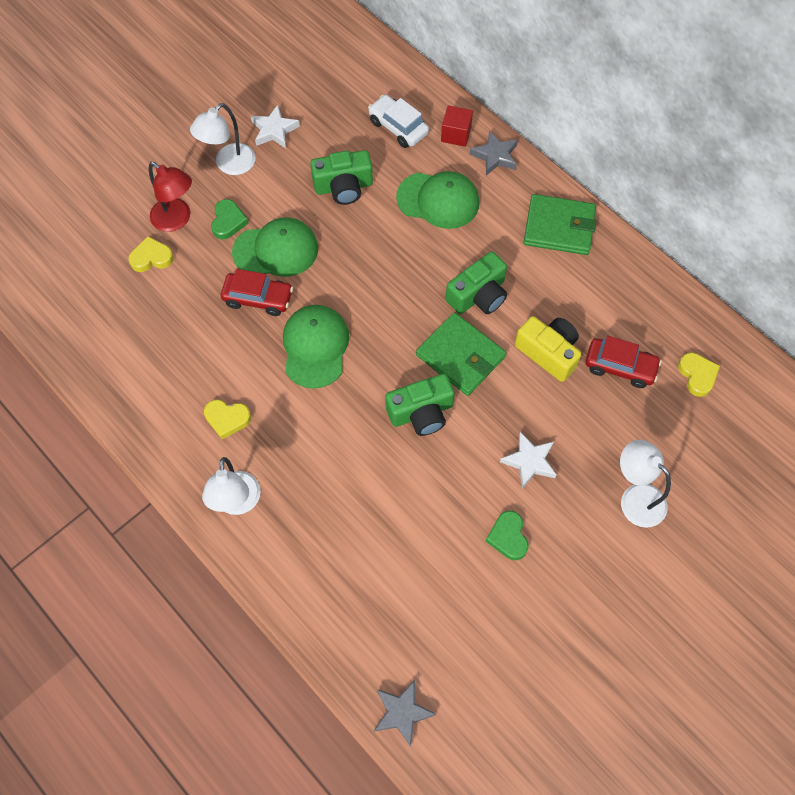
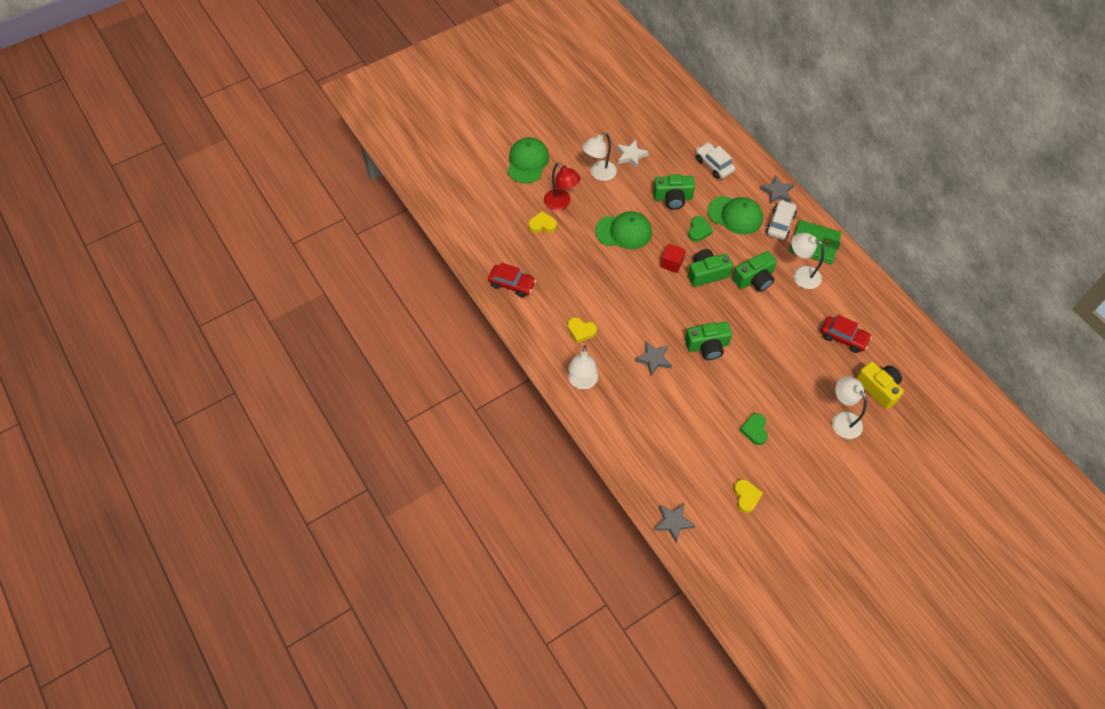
camera: 10 degrees right, 5 degrees down
green heart [211,199,248,239] -> green heart moved to [688,216,713,242]
red car [221,269,293,316] -> red car moved to [488,262,536,297]
green cap [283,305,349,388] -> green cap moved to [507,137,549,183]
green wallet [416,312,506,396] -> none
red cube [441,105,473,147] -> red cube moved to [660,243,686,273]
white star [500,432,557,489] -> none
yellow camera [515,316,581,382] -> yellow camera moved to [856,362,904,409]
yellow heart [678,353,720,397] -> yellow heart moved to [734,479,763,513]
none -> grey star [635,341,672,376]
none -> green camera [688,249,733,287]
none -> white car [766,200,797,240]
none -> white lamp [791,233,824,289]

